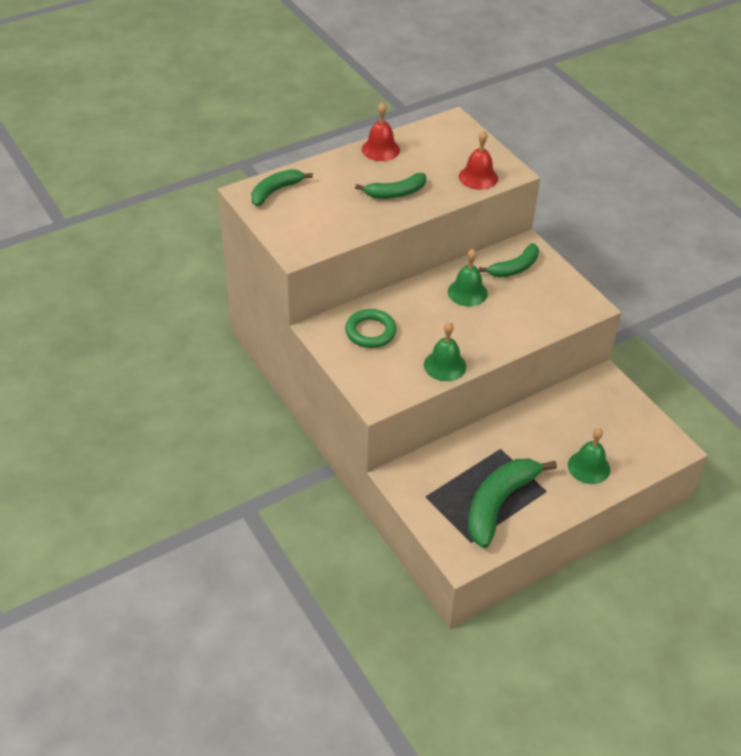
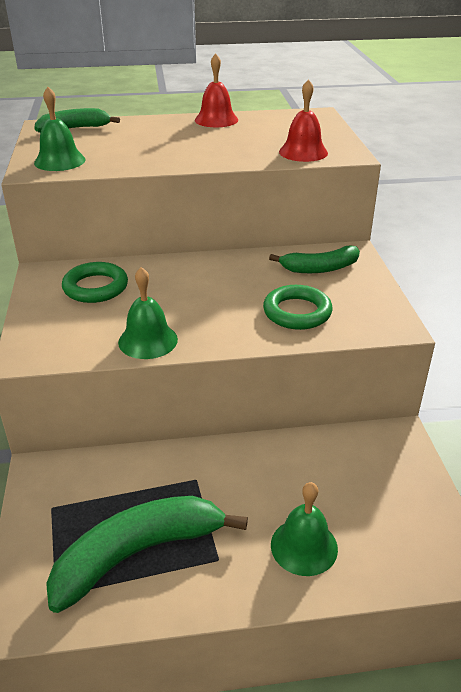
camera: 25 degrees right, 10 degrees down
green banana [355,173,426,199] -> none
green bell [448,249,488,307] -> green bell moved to [34,87,85,171]
none -> green ring [263,285,333,330]

